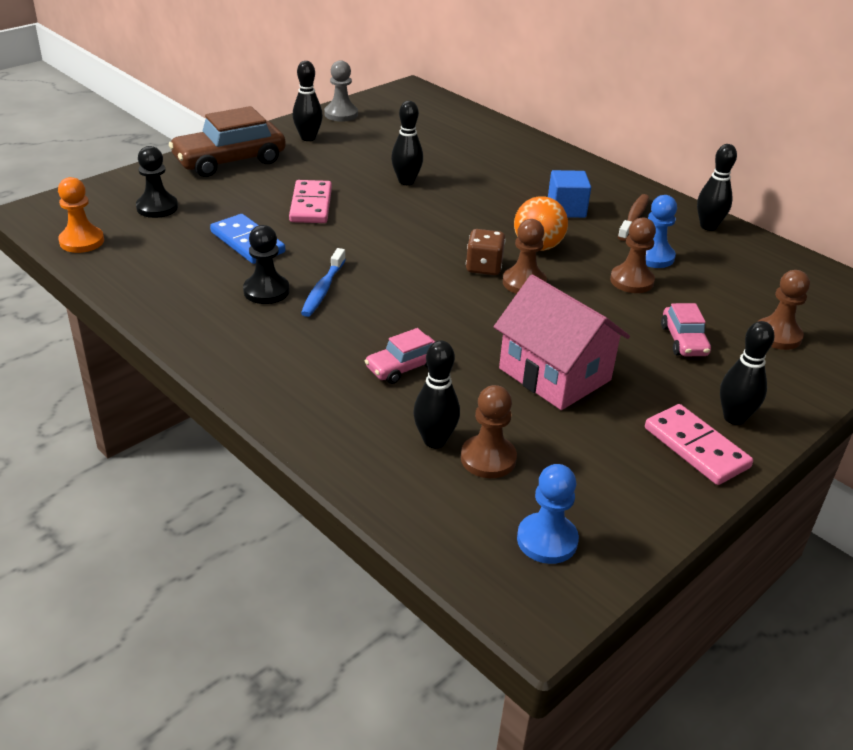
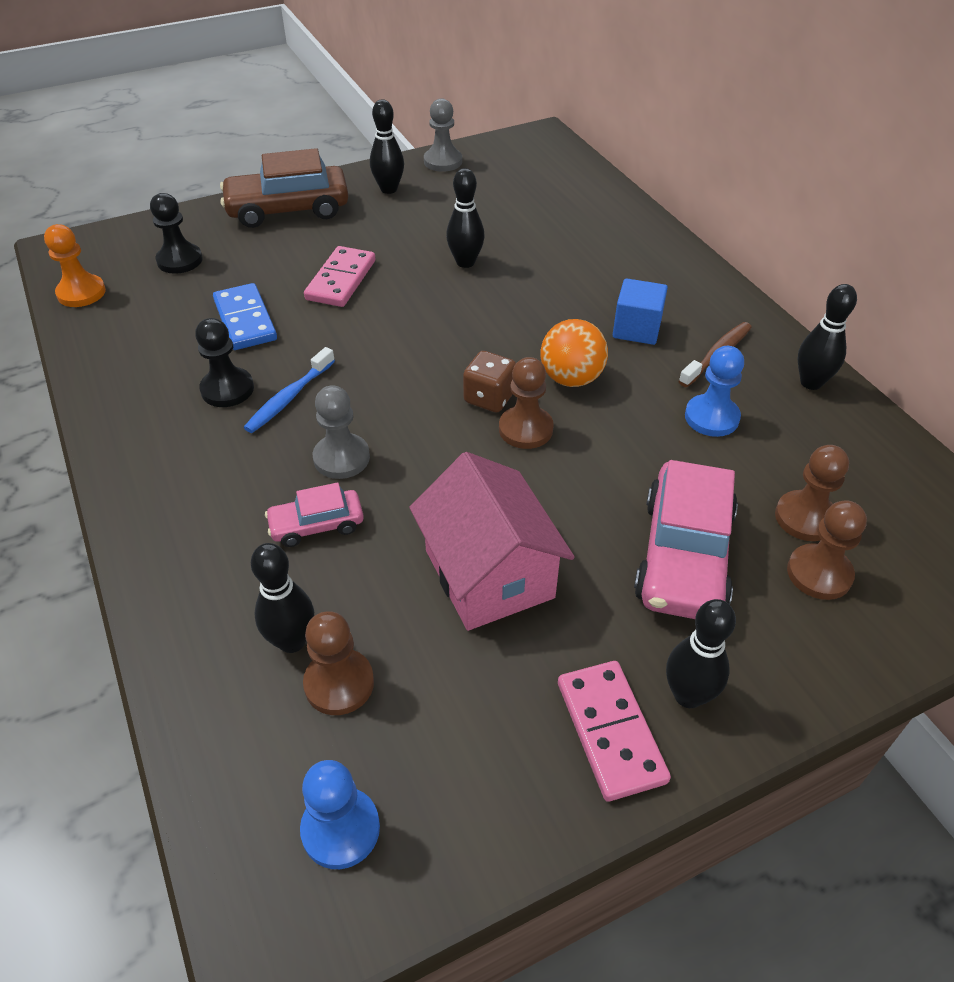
camera: 20 degrees right, 10 degrees up
brown pawn [610,217,656,293] -> brown pawn moved to [775,445,849,541]
pink car [661,303,711,356] -> pink car [634,460,738,619], size x1.90
none -> grey pawn [313,385,370,479]

